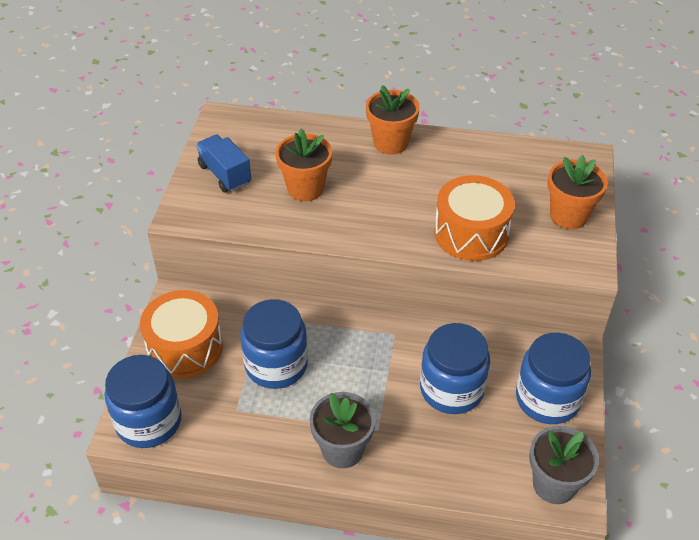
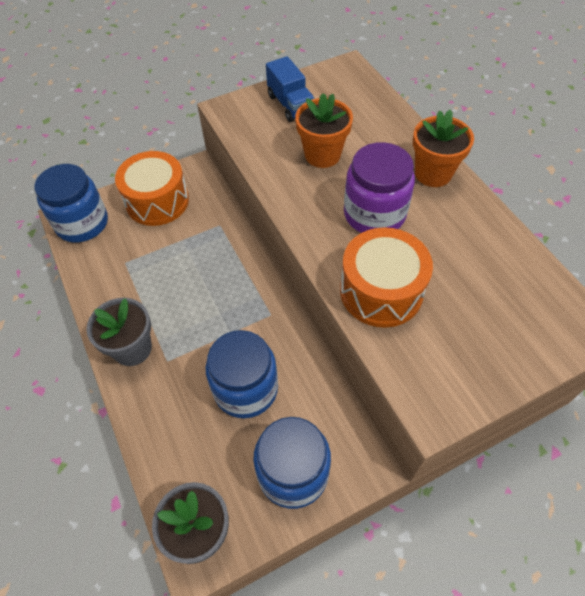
camera: 55 degrees right, 10 degrees up
blue truck [196,134,251,193] -> blue truck turned 135 degrees clockwise [266,56,315,122]
blue jar [240,299,308,389] -> none
orange flower pot [548,155,608,229] -> none
none -> purple jar [344,142,415,233]

